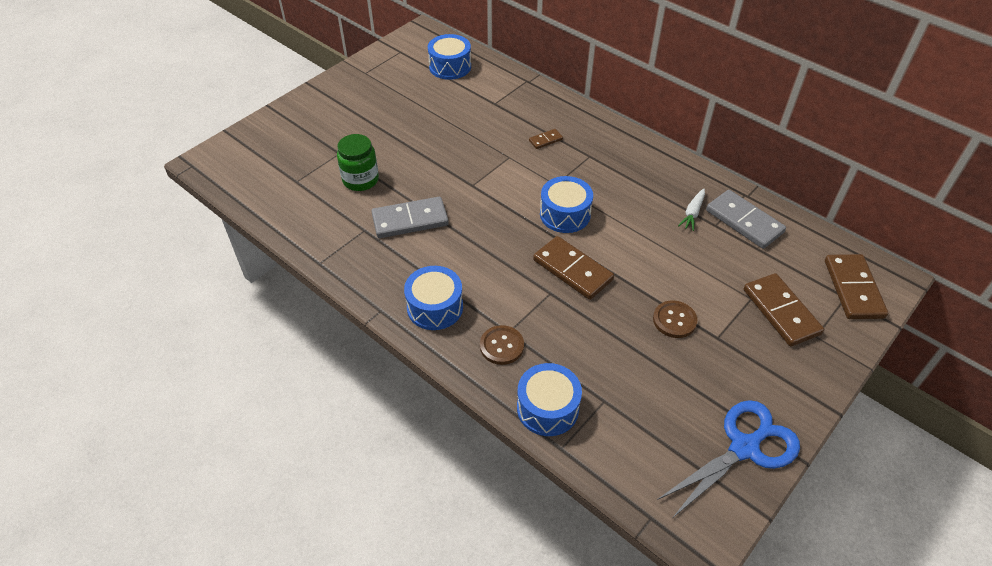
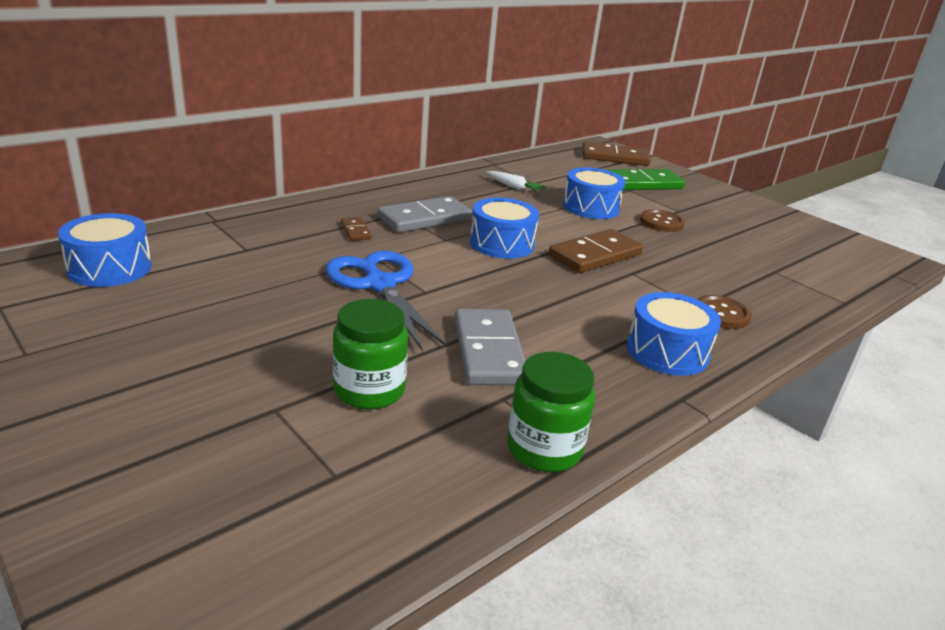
camera: 85 degrees left, 20 degrees down
blue drum [517,363,582,436] -> blue drum moved to [563,168,626,219]
blue scissors [657,400,800,517] -> blue scissors moved to [326,251,448,350]
grey domino [706,190,786,249] -> grey domino moved to [378,196,473,233]
brown domino [744,273,824,347] -> green domino [608,169,685,190]
none -> green jar [507,352,595,472]

